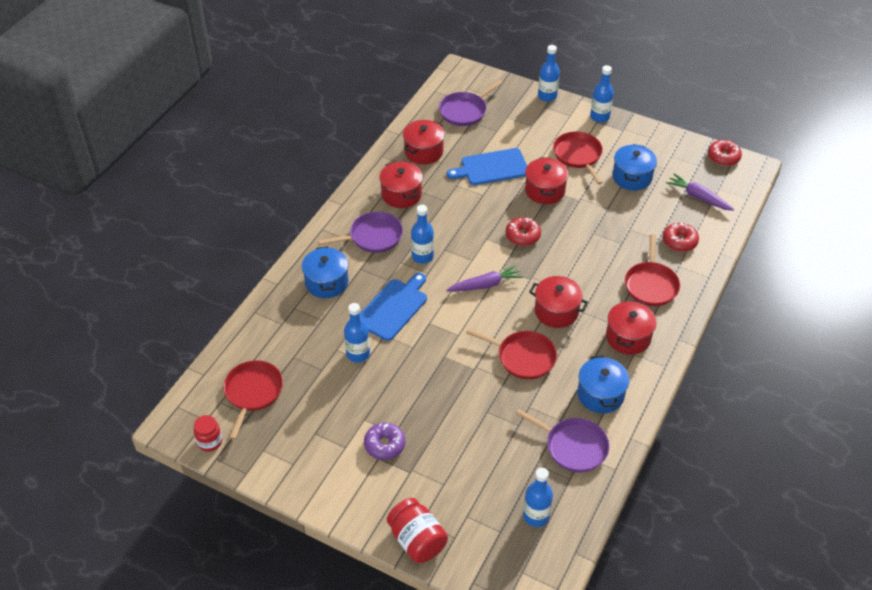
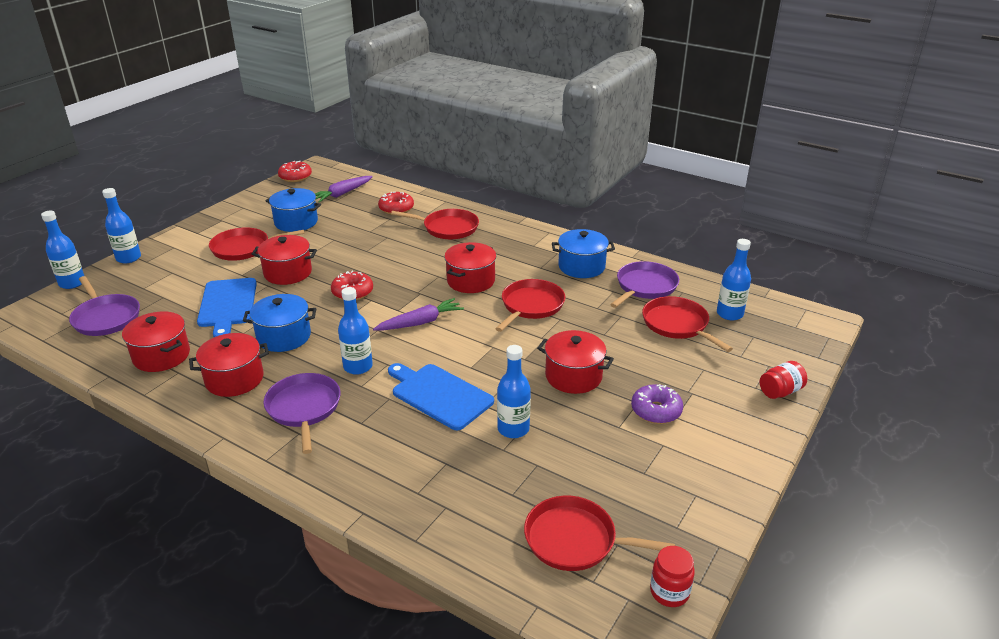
camera: 85 degrees left, 15 degrees down
blue pot [302,246,349,298] -> blue pot moved to [243,294,316,352]
red jar [387,498,448,563] -> red jar [760,361,807,399], size x0.64
purple carrot [446,264,523,291] -> purple carrot turned 75 degrees clockwise [373,298,464,331]
blue bottle [590,65,614,123] -> blue bottle moved to [41,211,84,289]
red pot [606,300,657,355] -> red pot moved to [537,330,614,394]
none -> red pan [642,296,733,352]

